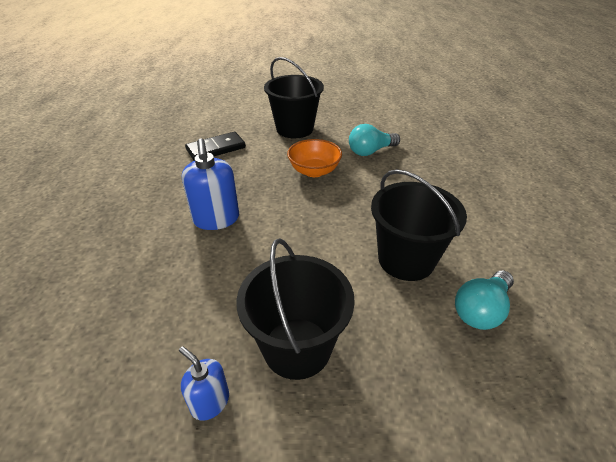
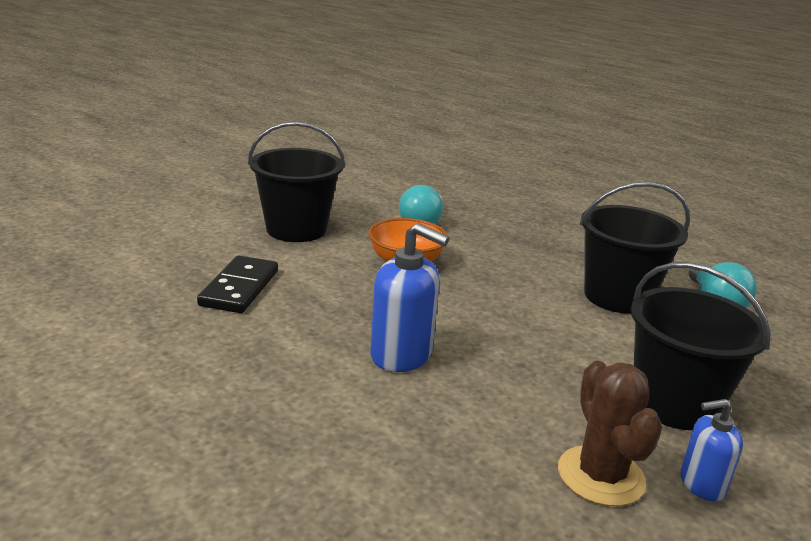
camera: 50 degrees left, 15 degrees down
none -> brown cactus [558,361,662,506]

